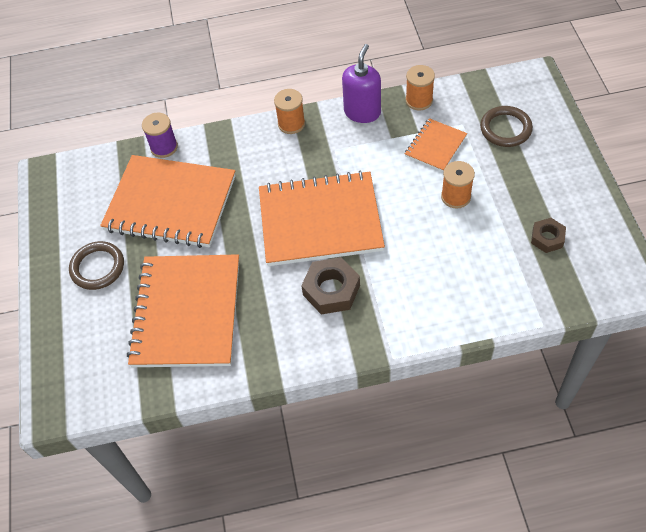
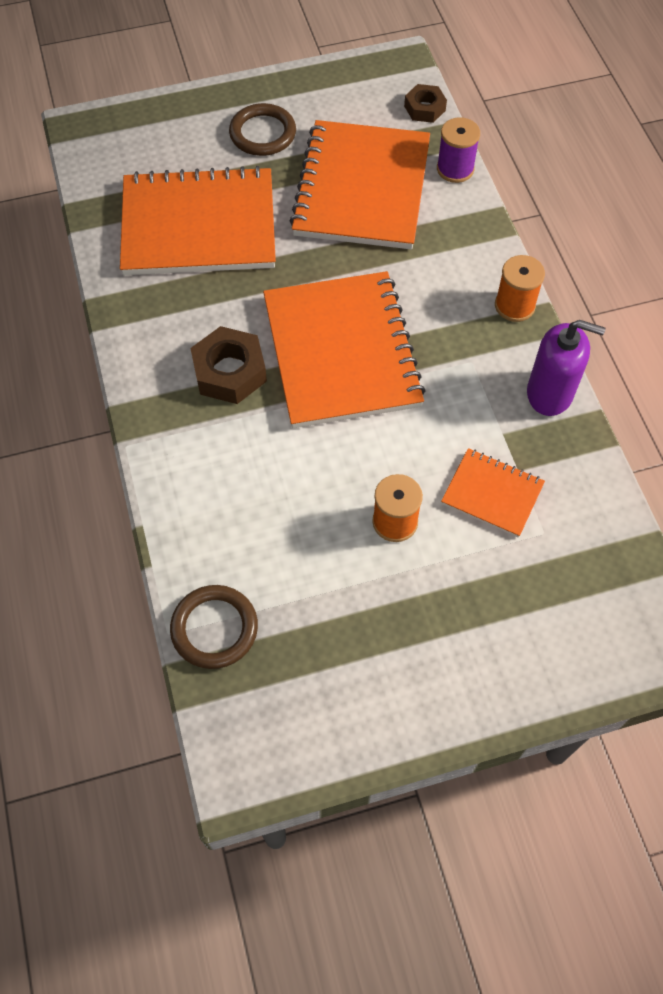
camera: 80 degrees right, 5 degrees up
orange spool [405,65,435,110] -> none
brown ring [480,106,533,147] -> brown ring moved to [170,585,258,669]
brown nut [531,218,566,253] -> brown nut moved to [404,84,447,123]

